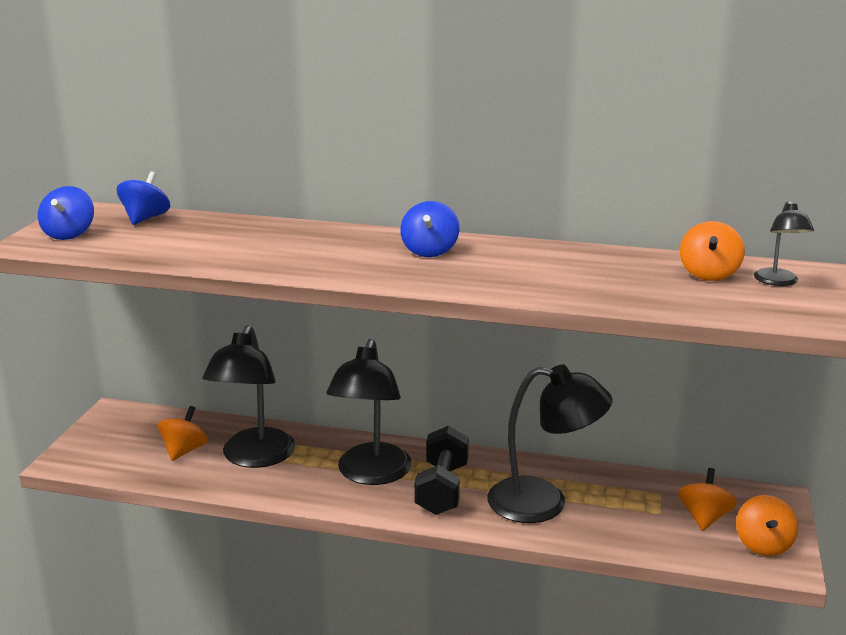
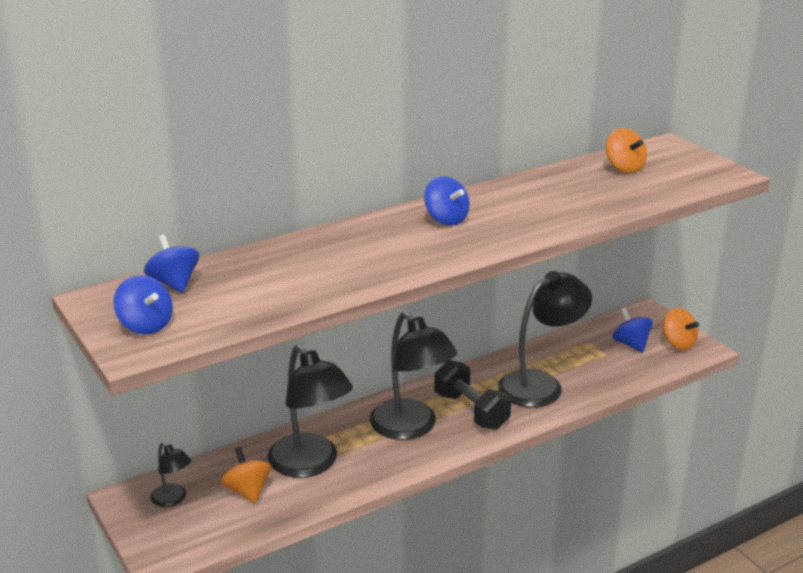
camera: 45 degrees left, 5 degrees up
orange spinning top [678,468,737,531] -> blue spinning top [612,307,653,352]
black lamp [754,201,814,286] -> black lamp moved to [151,442,191,507]

